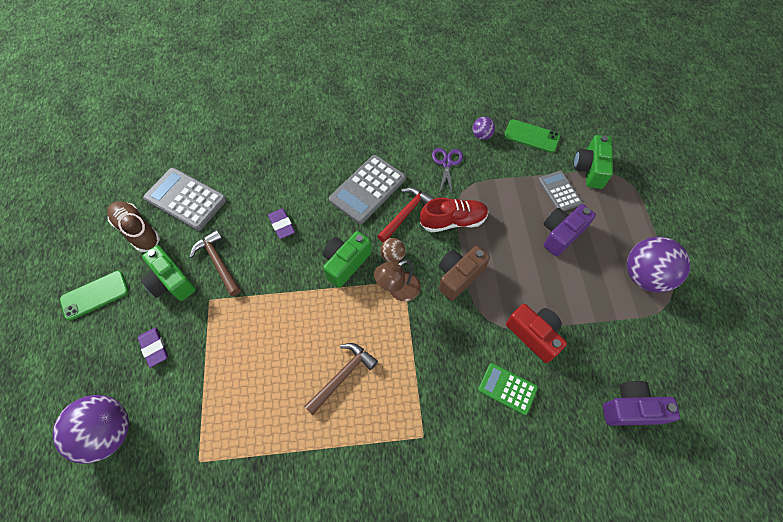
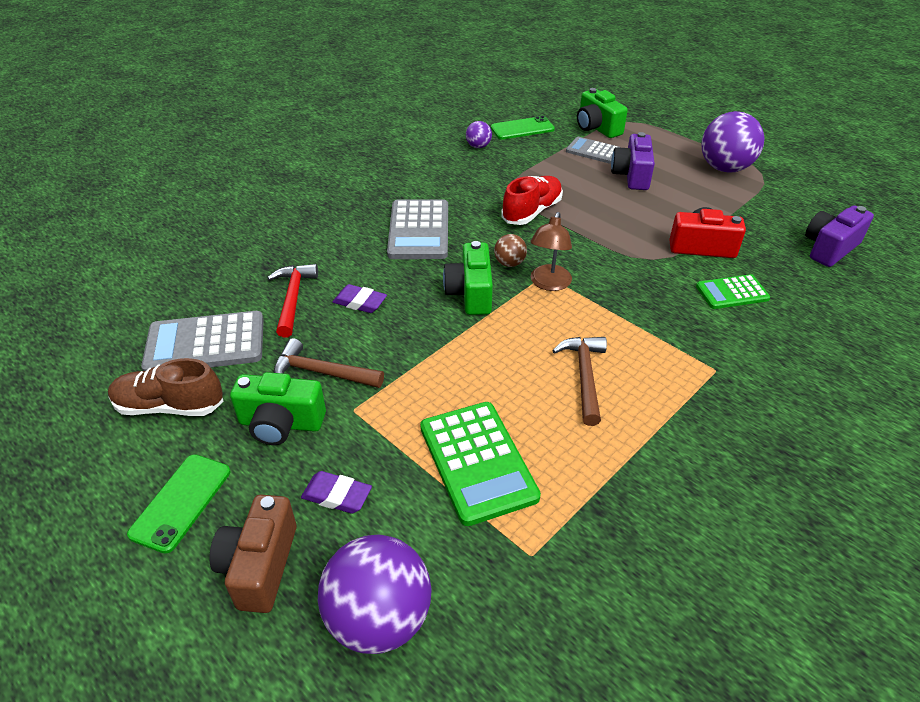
camera: 40 degrees left, 20 degrees down
red hammer [377,187,435,242] -> red hammer moved to [268,264,318,337]
purple scissors [432,148,463,196] -> none
brown camera [439,246,490,301] -> brown camera moved to [210,495,297,613]
none -> green calculator [420,402,541,526]

